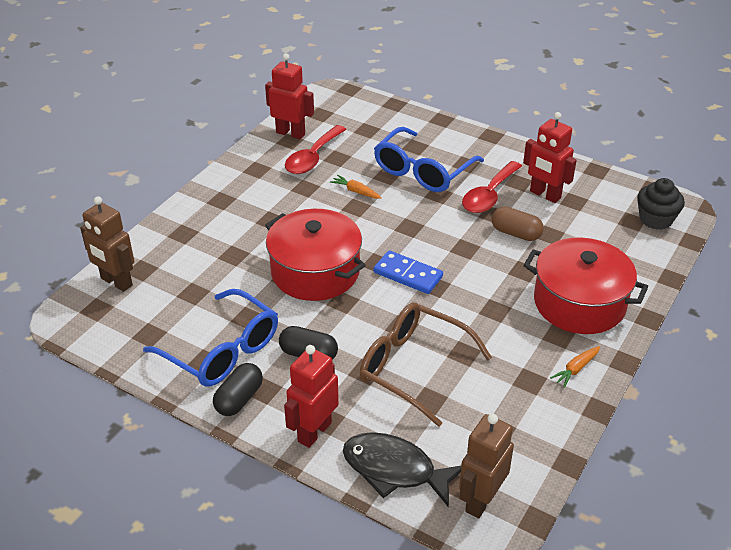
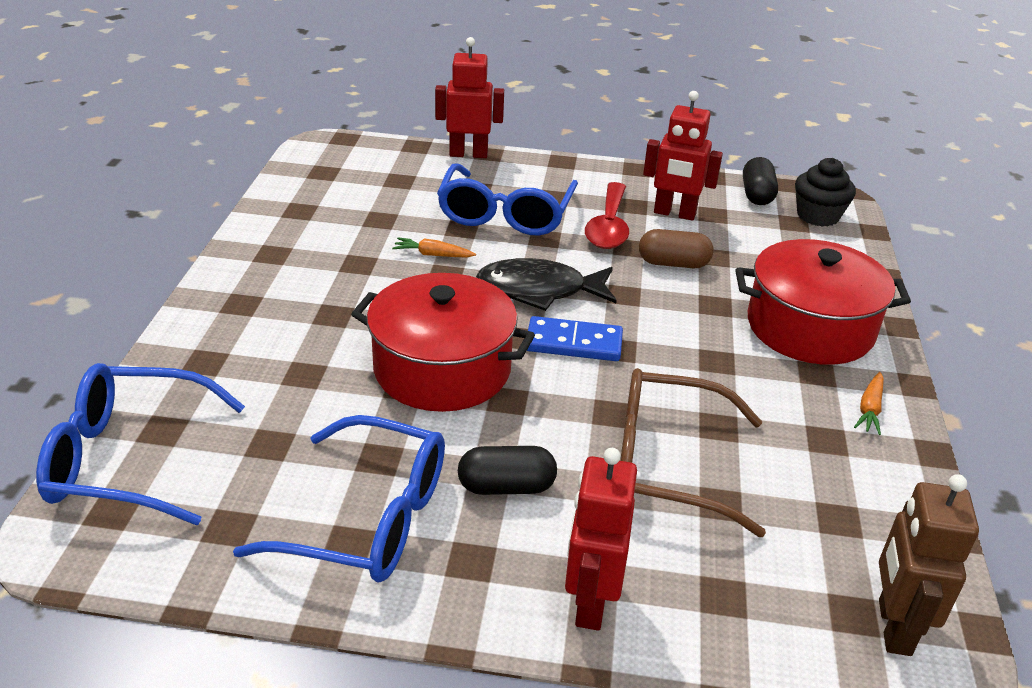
camera: 25 degrees left, 5 degrees down
brown robot [80,196,134,292] -> blue glasses [36,363,245,525]
black capsule [213,363,263,416] -> black capsule moved to [743,157,778,205]
red robot [265,54,314,139] -> red robot moved to [435,37,504,158]
red spoon [285,125,347,174] -> none
black fish [343,432,462,507] -> black fish moved to [476,258,617,311]

